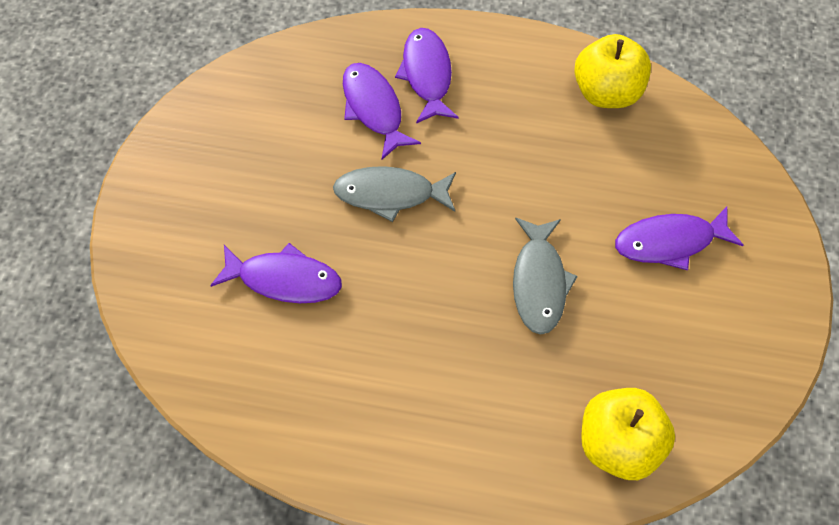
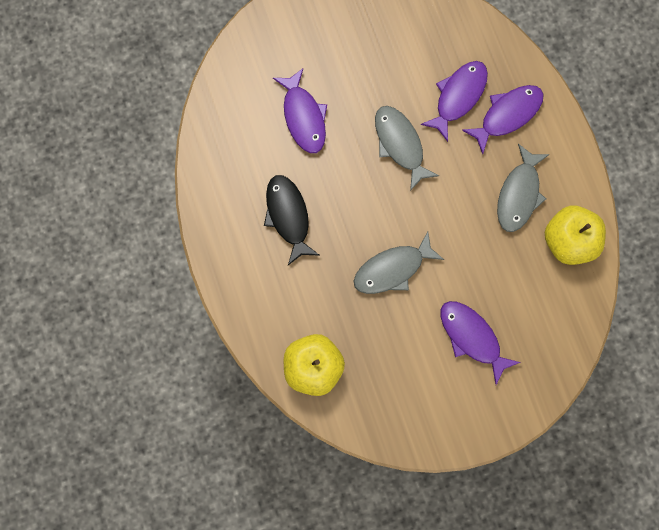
camera: 60 degrees right, 15 degrees up
none -> black fish [264,175,320,265]
none -> grey fish [497,144,550,232]

